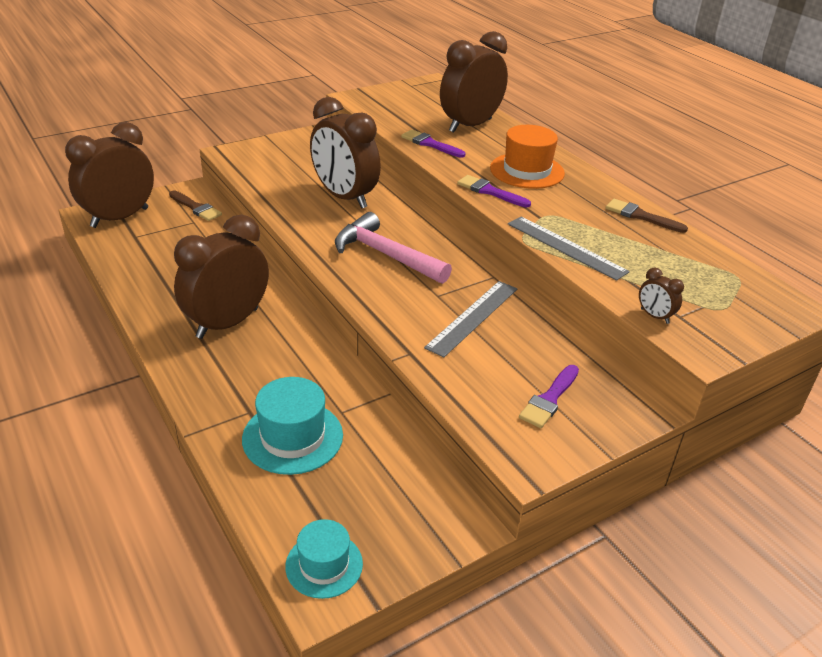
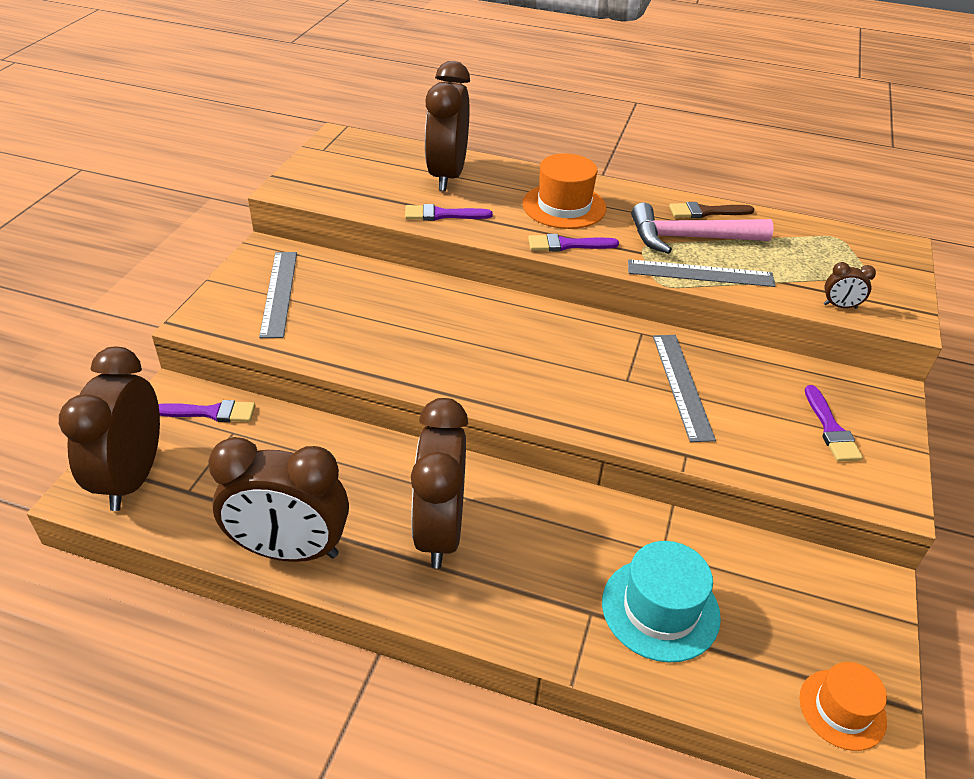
camera: 40 degrees left, 5 degrees up
brown brush [169,190,222,221] -> purple brush [159,400,255,422]
turquoise hat [285,519,363,599] -> orange hat [799,662,887,751]
brown clock [310,97,381,209] -> brown clock moved to [208,437,349,562]
pink hammer [335,212,452,284] -> pink hammer moved to [631,202,774,254]
none -> grey ruler [259,252,297,338]

